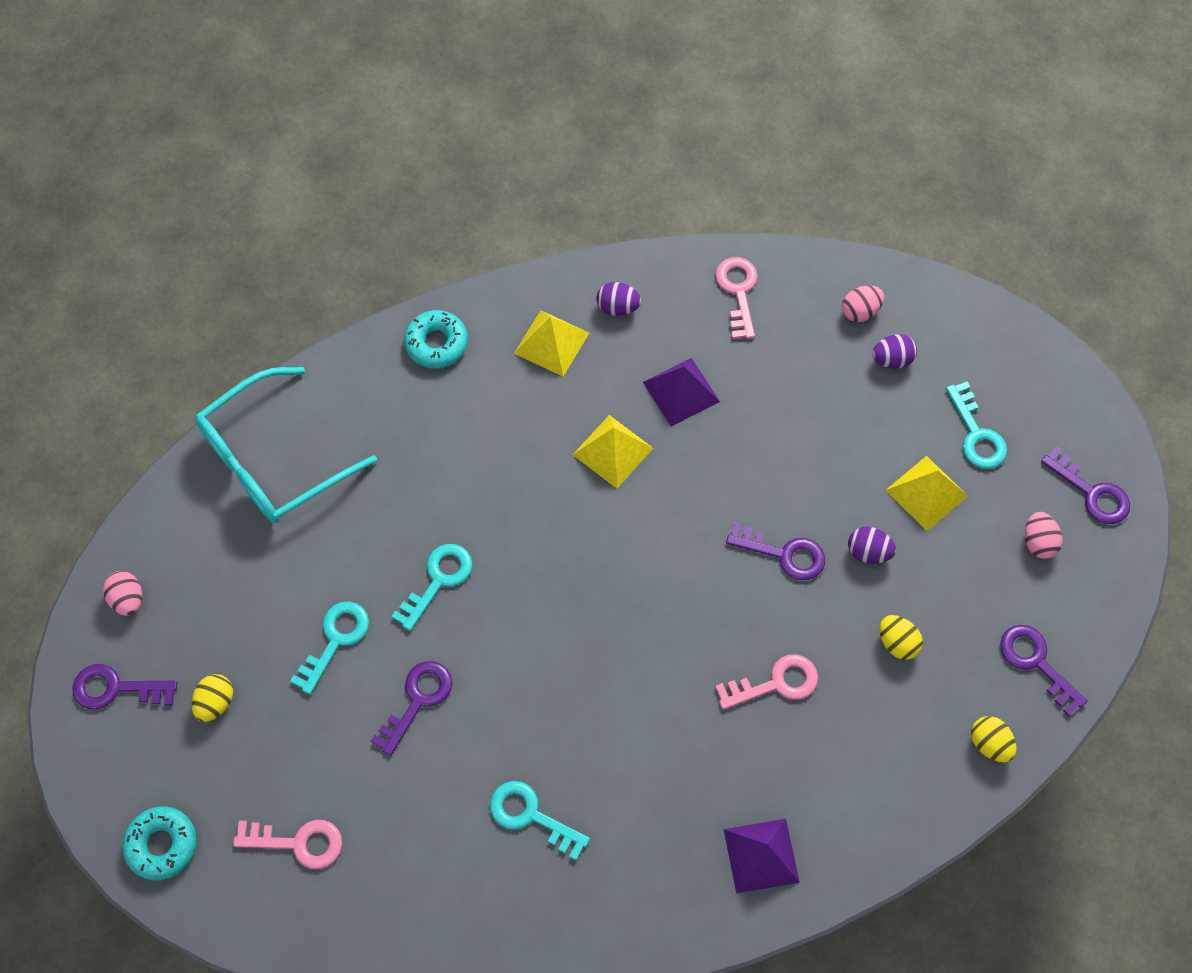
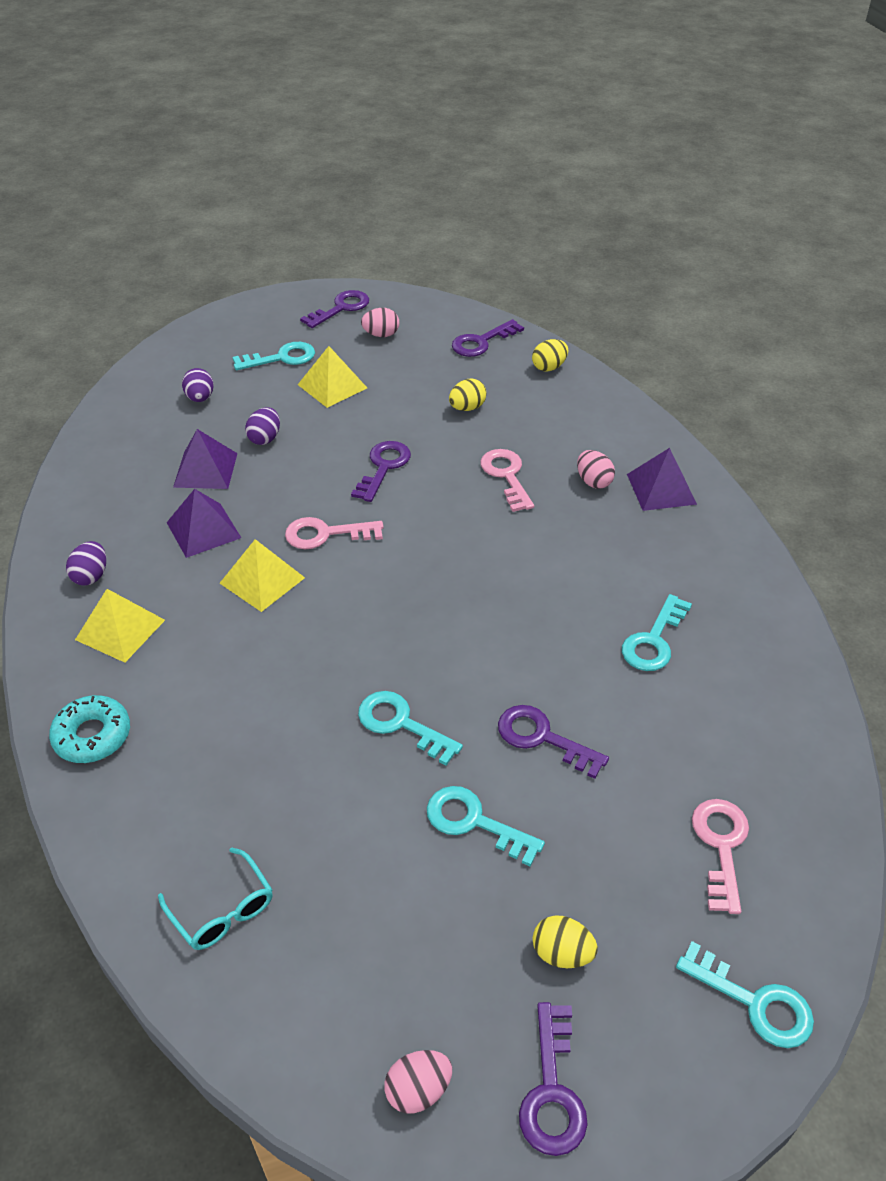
camera: 90 degrees left, 20 degrees down
turquoise donut [122,806,197,880] -> turquoise key [676,941,814,1048]
turquoise glasses [195,367,377,523] -> turquoise glasses [158,847,272,950], size x0.49
pink key [715,257,758,339] -> pink key moved to [285,517,384,549]
pink egg [842,286,884,322] -> pink egg moved to [577,450,615,489]
purple egg [848,527,896,564] -> purple egg moved to [245,407,280,445]
none -> purple pyramid [173,429,238,489]

